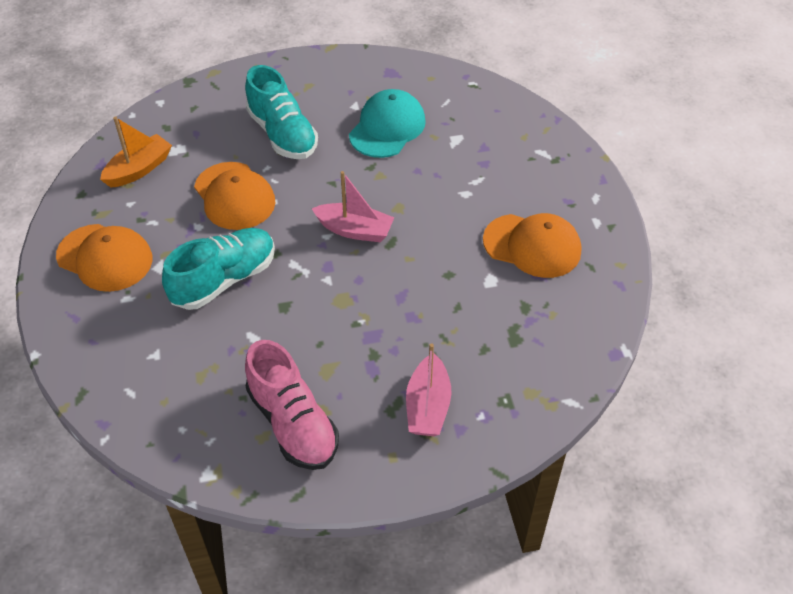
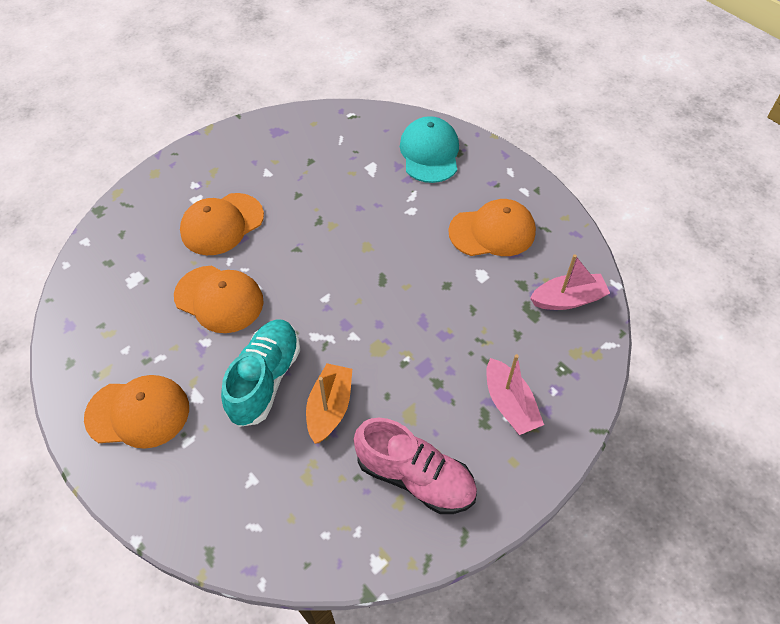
camera: 30 degrees left, 5 degrees up
orange boat [100,116,172,188] -> orange boat moved to [306,363,352,444]
turquoise shoe [245,65,318,159] -> orange cap [180,193,264,255]
pink boat [312,171,395,242] -> pink boat moved to [530,254,610,310]
turquoise cap [349,89,426,158] -> turquoise cap moved to [400,116,459,183]

